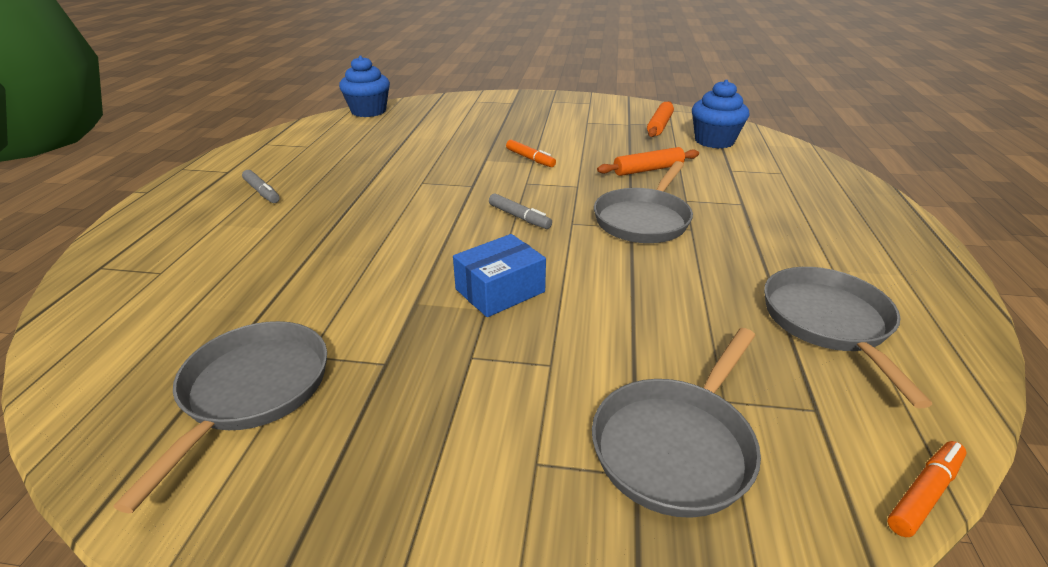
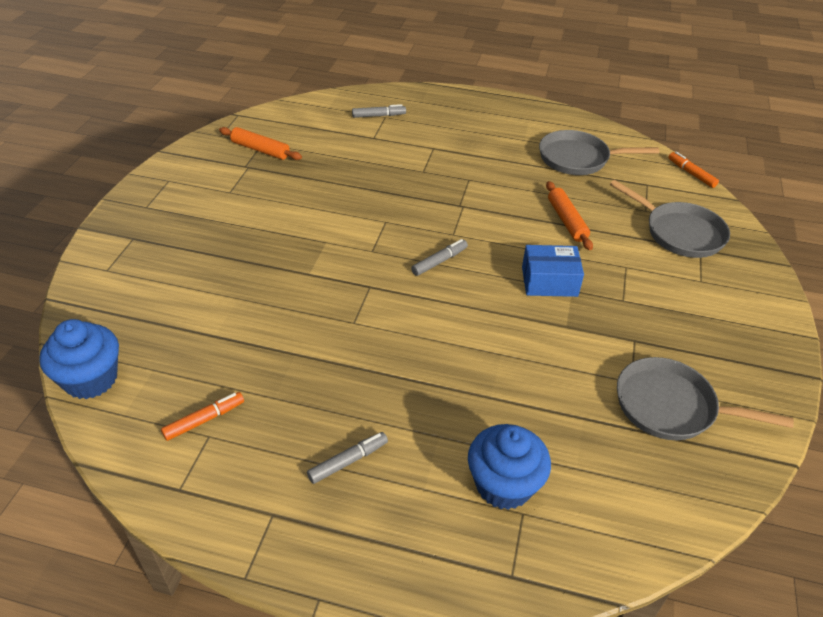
camera: 85 degrees left, 10 degrees up
blue box [453,234,546,317] -> blue box turned 60 degrees counterclockwise [522,245,584,297]
orange marker [506,140,556,167] -> orange marker moved to [161,392,244,441]
grey pan [594,161,693,243] -> none
orange rolling pin [597,147,699,176] -> orange rolling pin moved to [546,181,593,250]
blue cupcake [692,80,749,149] -> blue cupcake moved to [468,424,551,510]
none -> grey marker [352,104,406,118]

